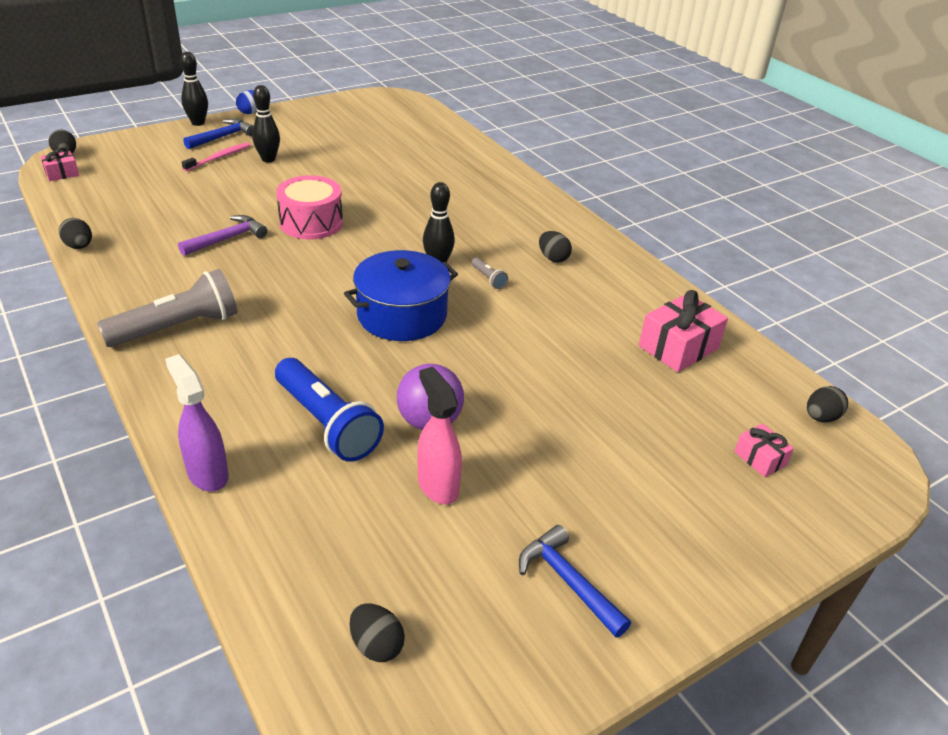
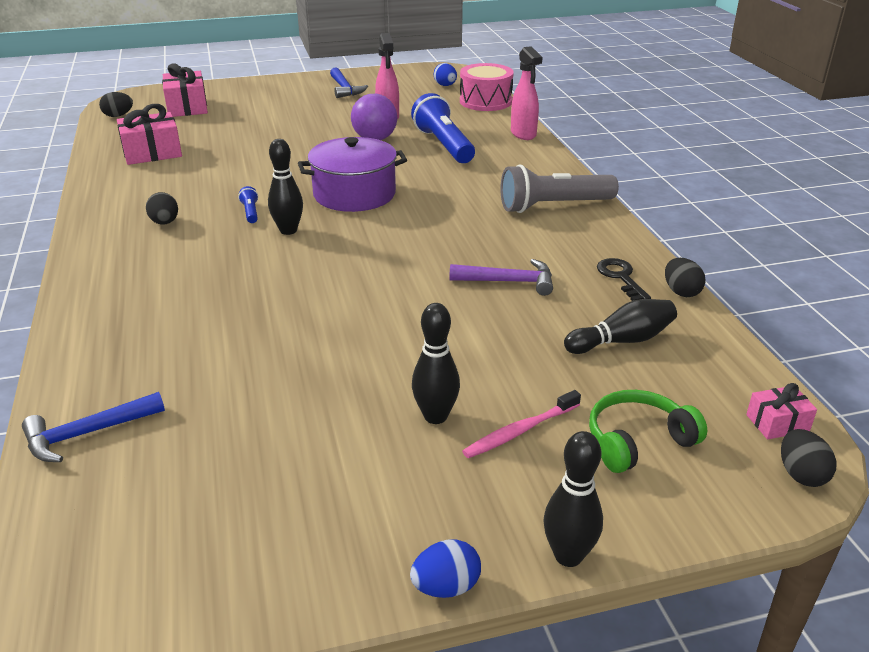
camera: 160 degrees left, 5 degrees down
purple spray bottle [165,354,229,492] -> pink spray bottle [511,46,542,140]
purple hammer [178,215,267,256] -> purple hammer turned 150 degrees counterclockwise [449,259,553,296]
blue hammer [183,119,254,149] -> blue hammer moved to [22,392,165,462]
pink drum [276,175,343,240] -> pink drum moved to [460,63,514,111]
blue pot [344,250,458,341] -> purple pot [298,137,407,212]
black egg [350,603,405,662] -> blue egg [434,63,457,86]
grey flashlight [471,257,508,289] -> blue flashlight [238,186,258,223]
pink gift [734,423,794,477] -> pink gift [162,63,208,117], size x1.83
none -> black bowling pin [564,299,677,354]
none -> green headphones [589,390,707,473]
none -> black key [597,258,651,301]

